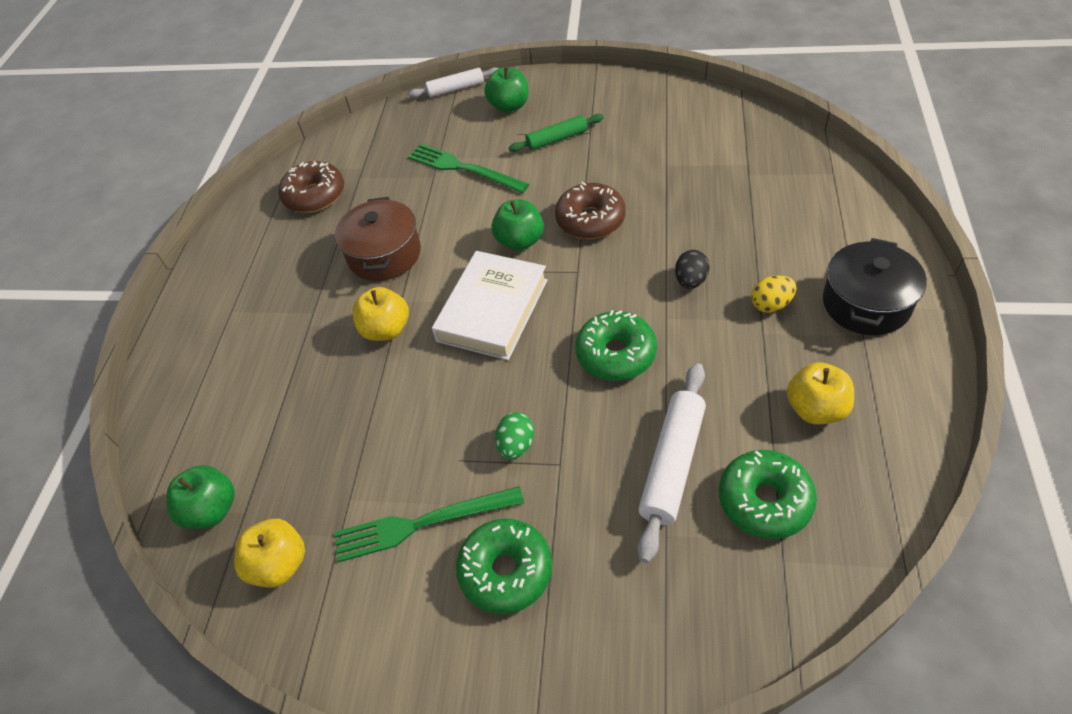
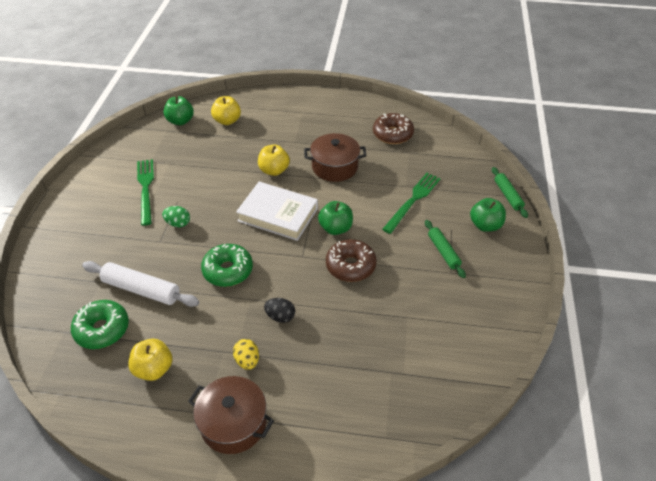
camera: 85 degrees right, 5 degrees down
yellow apple [234,519,305,587] -> yellow apple moved to [211,96,241,125]
white rolling pin [408,67,499,98] -> green rolling pin [492,167,528,218]
green donut [456,518,552,614] -> none
black pot [823,238,927,335] -> brown pot [188,376,274,454]

